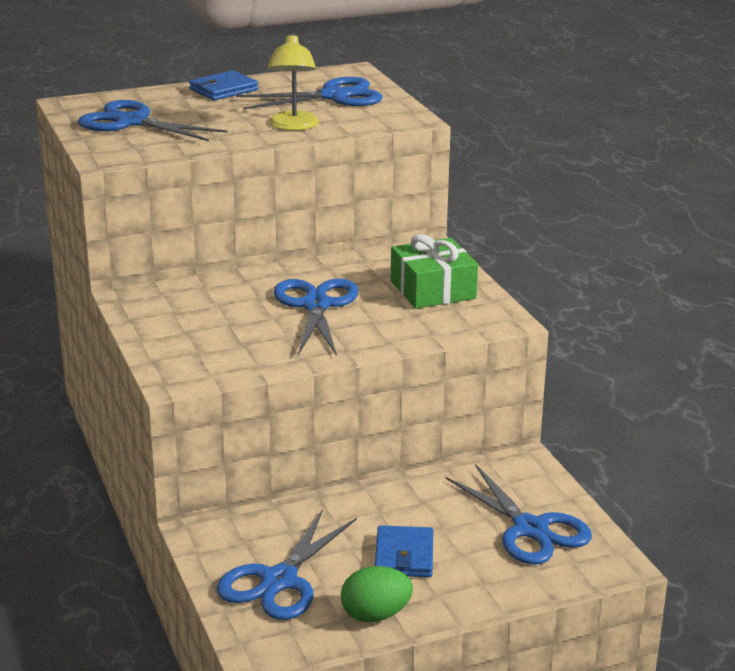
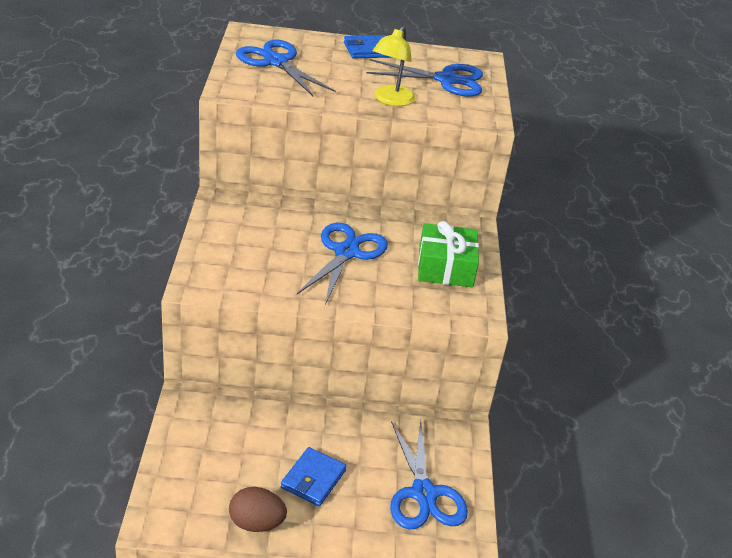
camera: 20 degrees right, 10 degrees up
blue scissors [217,509,357,620] -> none
green egg [341,566,413,622] -> brown egg [229,487,287,532]

